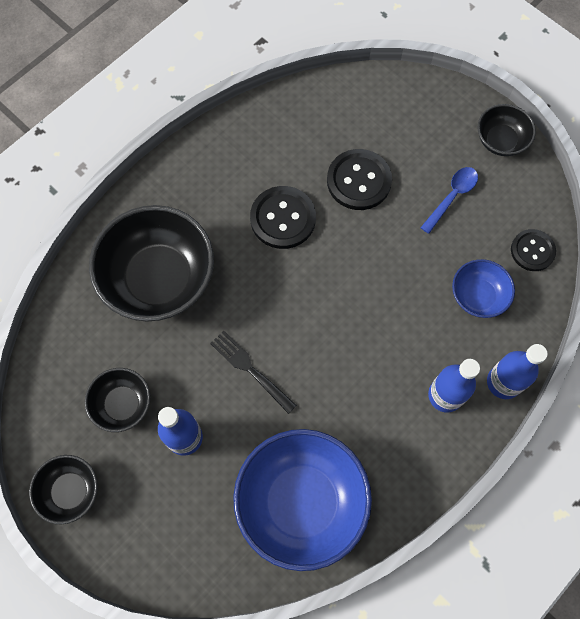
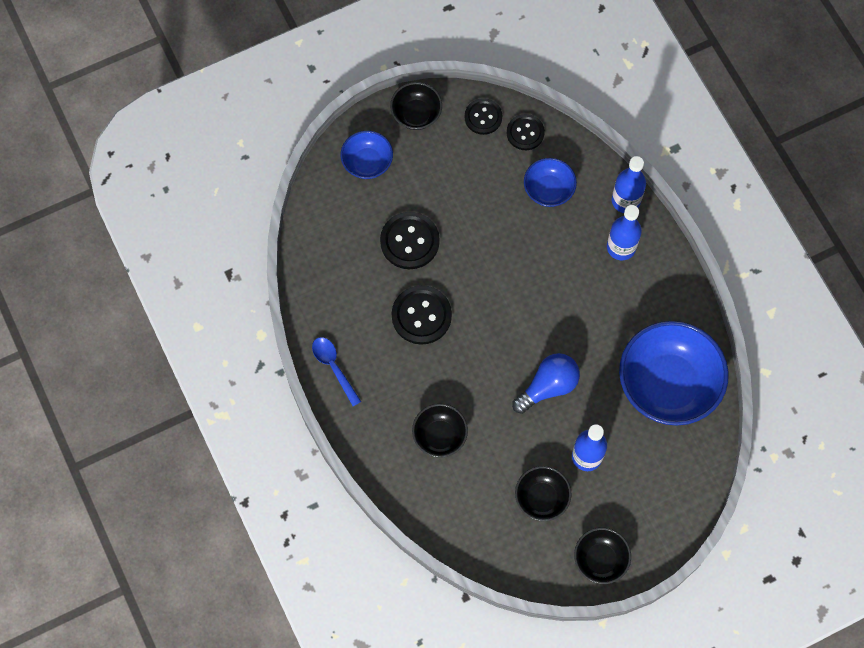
camera: 70 degrees left, 0 degrees up
black bowl [89,205,214,321] -> black bowl [412,404,468,458], size x0.51
black fork [210,331,297,414] -> blue light bulb [512,353,580,414]
blue spoon [420,167,478,234] -> blue spoon moved to [312,337,361,406]
none -> blue bowl [341,131,393,179]
none -> black button [465,98,502,135]

